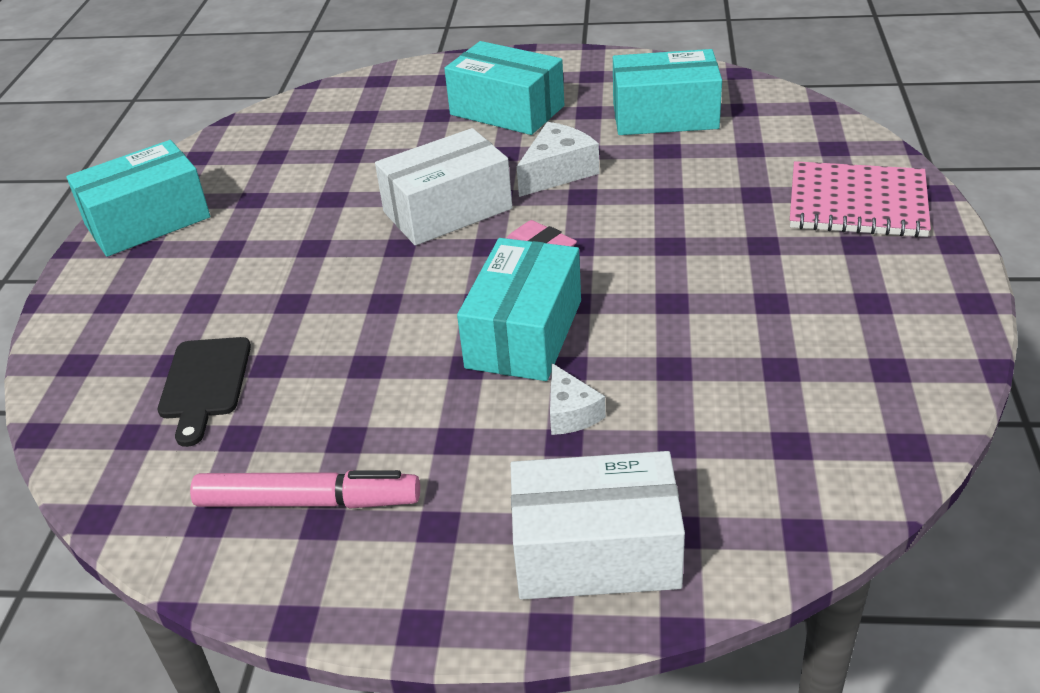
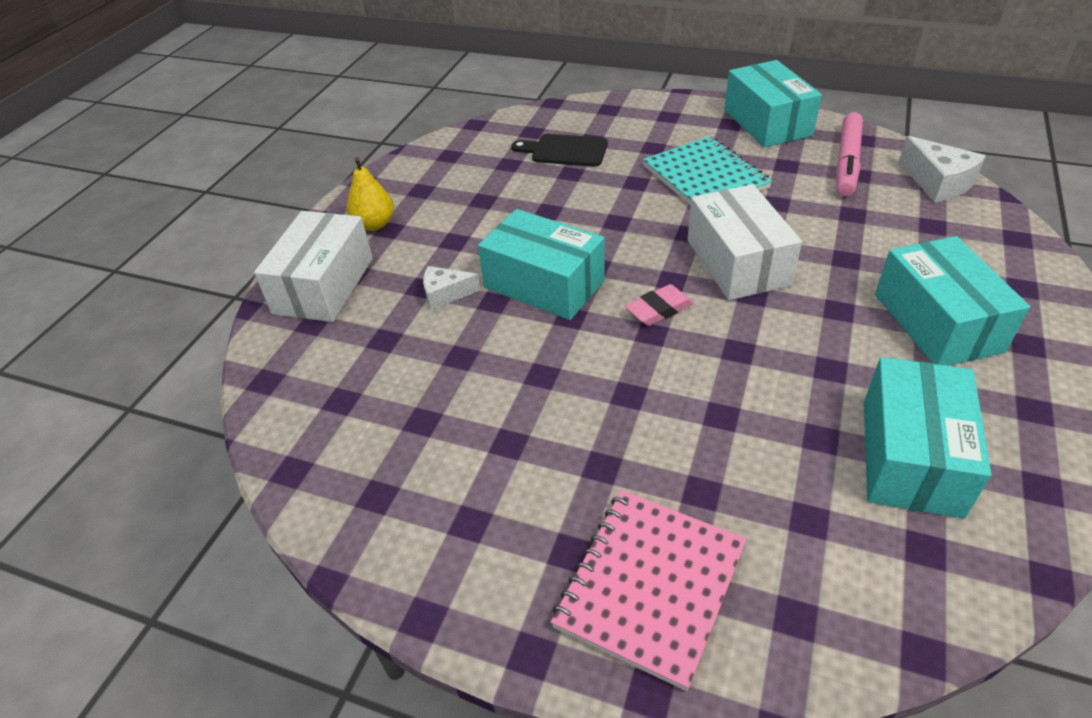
camera: 105 degrees right, 5 degrees up
pink marker [190,470,420,509] -> pink marker moved to [836,112,863,197]
turquoise box [444,41,564,135] -> turquoise box turned 60 degrees counterclockwise [875,236,1030,366]
white cheese [517,122,599,197] -> white cheese moved to [899,136,986,203]
none -> yellow pear [346,157,394,231]
none -> turquoise notebook [643,136,772,205]

